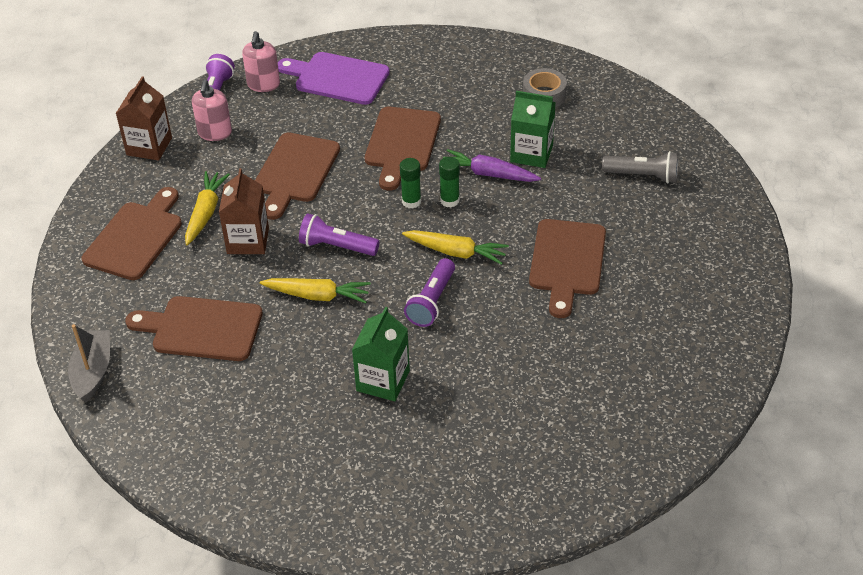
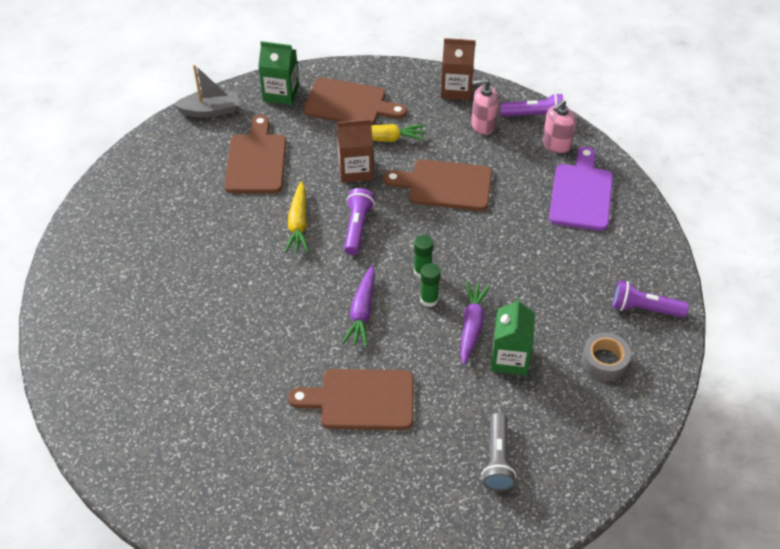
camera: 80 degrees right, 5 degrees up
pink soap dispenser [242,31,280,92] -> pink soap dispenser turned 45 degrees counterclockwise [543,99,576,153]
green carton [352,307,410,401] -> green carton moved to [258,41,299,105]
brown cutting board [365,107,441,190] -> none
yellow carrot [402,230,509,265] -> purple carrot [342,265,375,347]
purple flashlight [404,258,455,327] -> purple flashlight moved to [612,280,689,318]

